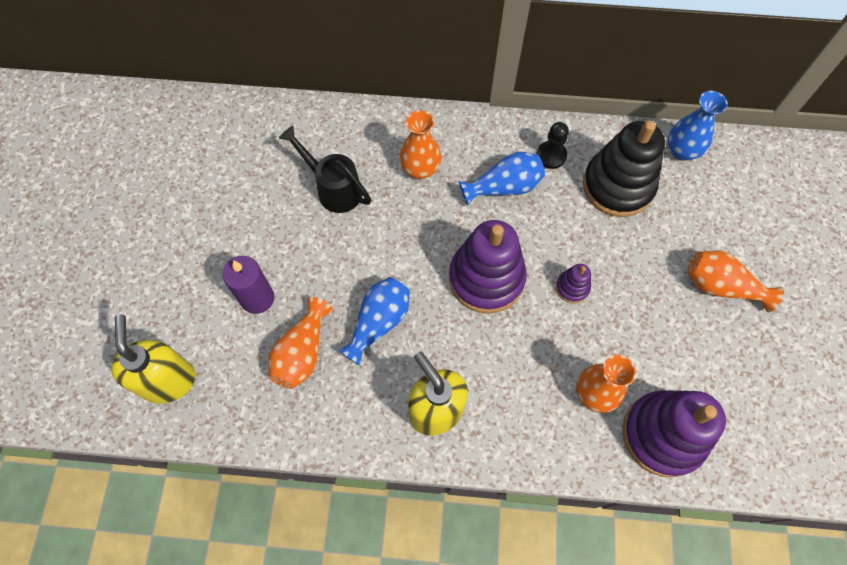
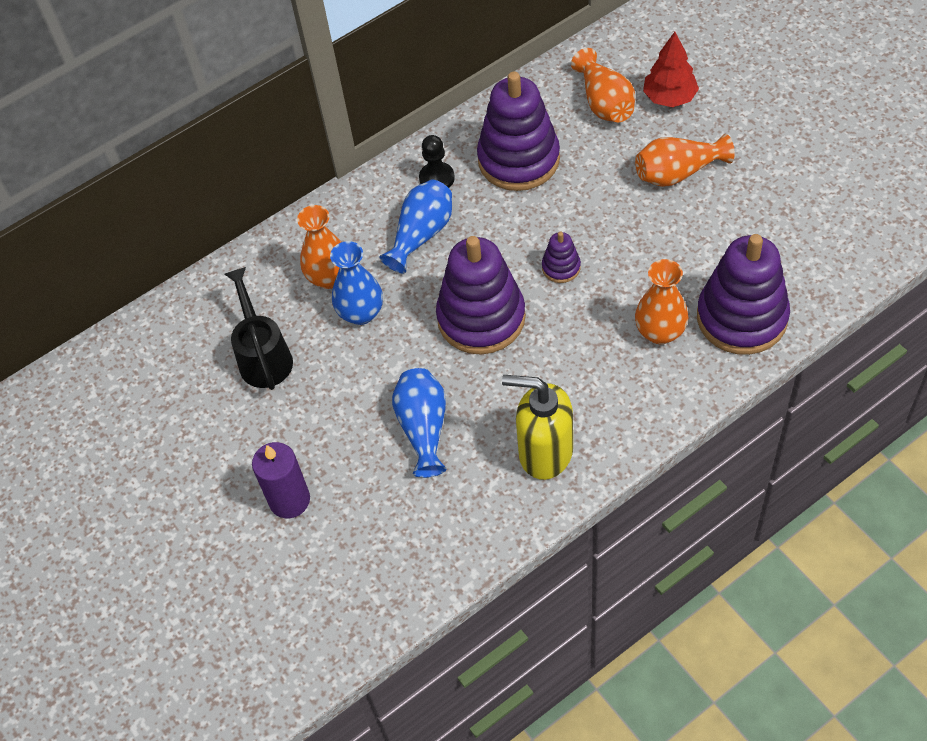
camera: 35 degrees left, 10 degrees down
yellow soap dispenser [111,314,195,404] -> none
orange vase [268,297,333,389] -> orange vase moved to [571,48,635,122]
black watering can [279,126,371,213] -> black watering can turned 75 degrees clockwise [224,267,293,390]
black stacking toy [583,121,665,217] -> purple stacking toy [477,72,560,191]
blue vase [668,91,728,161] -> blue vase moved to [330,241,383,325]
none -> red tree [643,32,699,107]

